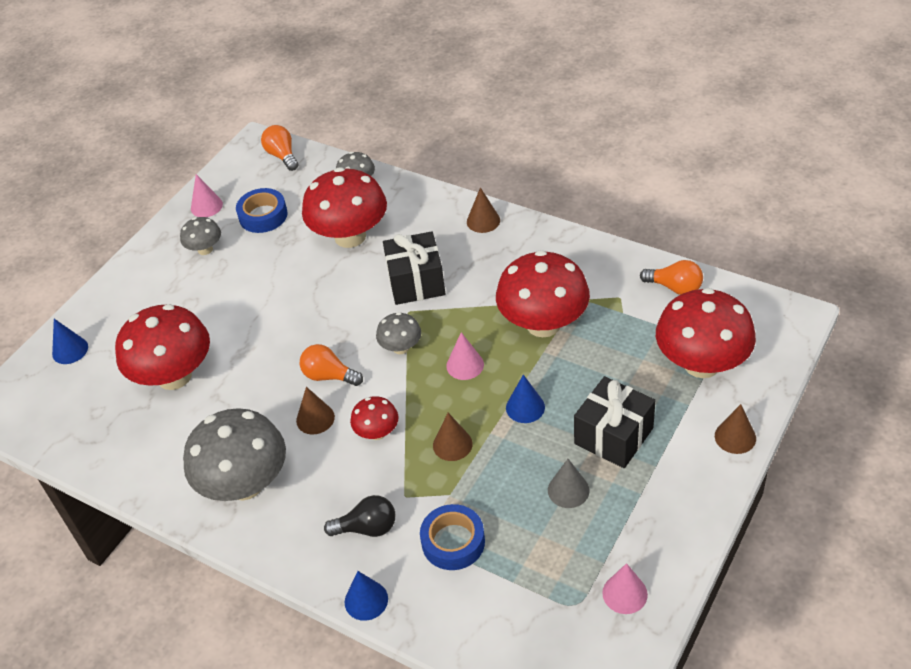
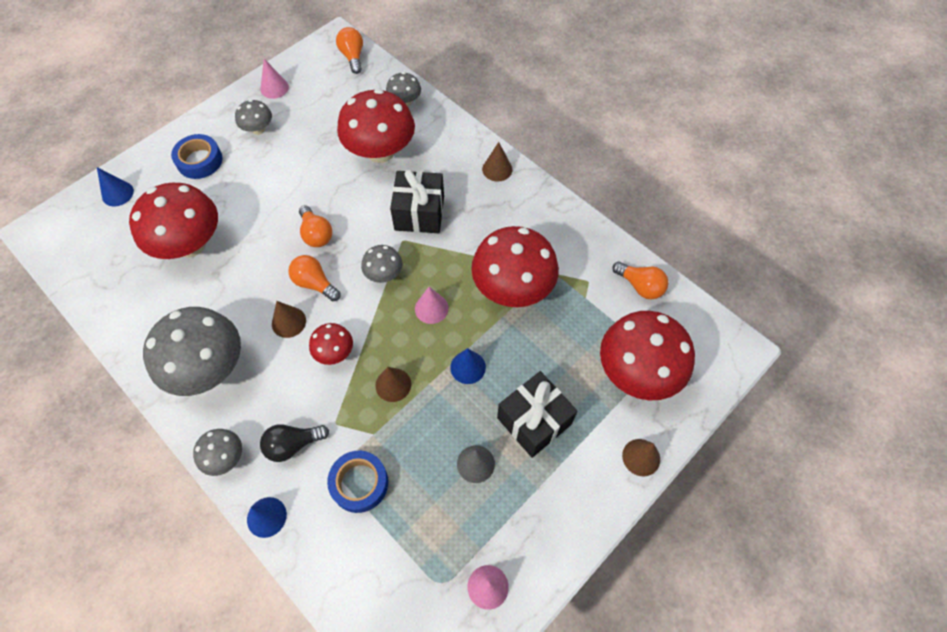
camera: 10 degrees right, 15 degrees up
blue tape [236,188,288,233] -> blue tape moved to [171,134,223,179]
black light bulb [324,495,395,537] -> black light bulb turned 150 degrees clockwise [260,424,329,462]
none -> grey mushroom [193,429,242,476]
none -> orange light bulb [299,205,332,247]

